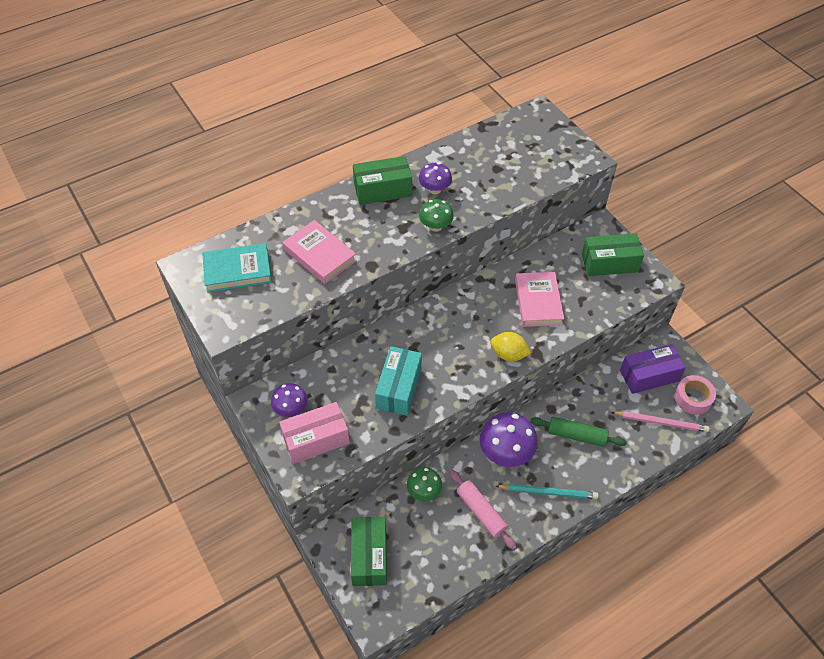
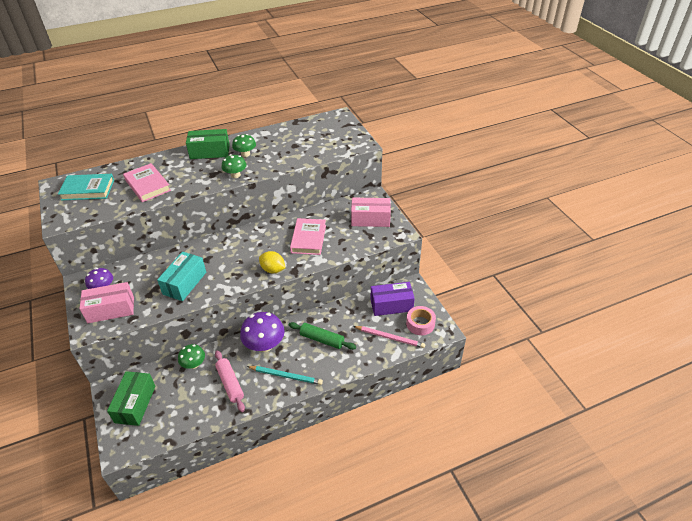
camera: 10 degrees right, 10 degrees down
purple mushroom [419,162,452,194] -> green mushroom [232,134,256,157]
green box [582,233,644,276] -> pink box [351,198,391,227]

